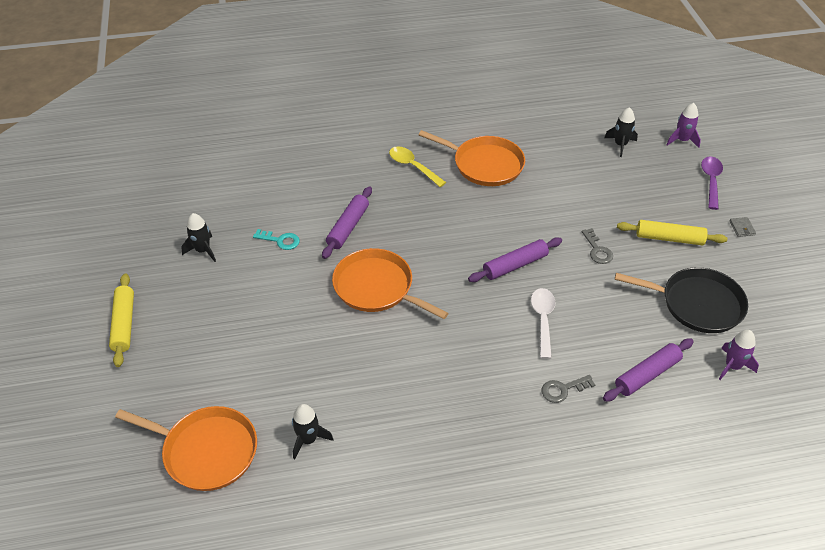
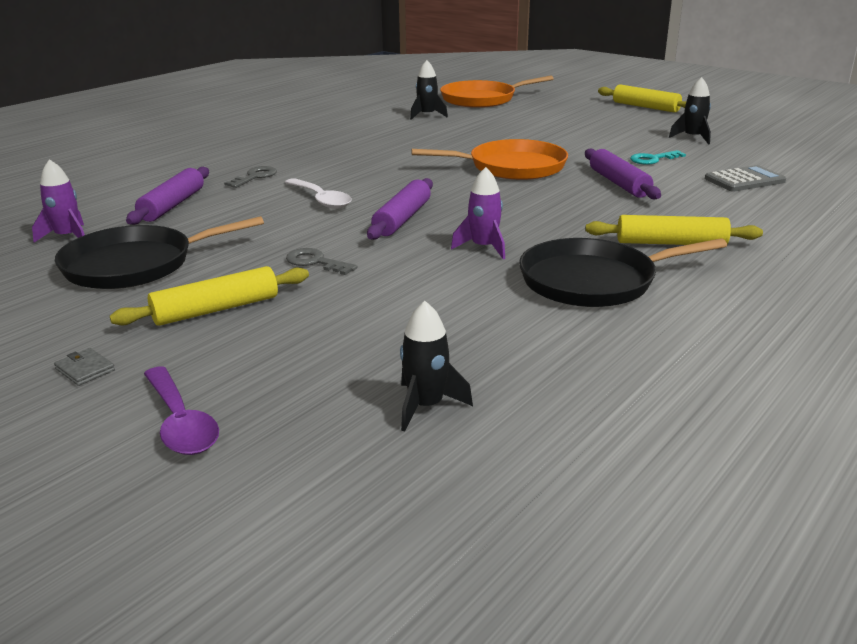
camera: 140 degrees right, 20 degrees down
yellow spoon [389,147,446,187] -> yellow rolling pin [585,215,763,245]
orange pan [419,130,525,186] -> black pan [519,238,727,307]
purple rocket [667,103,701,148] -> purple rocket moved to [451,167,505,259]
none -> grey calculator [705,165,786,192]

